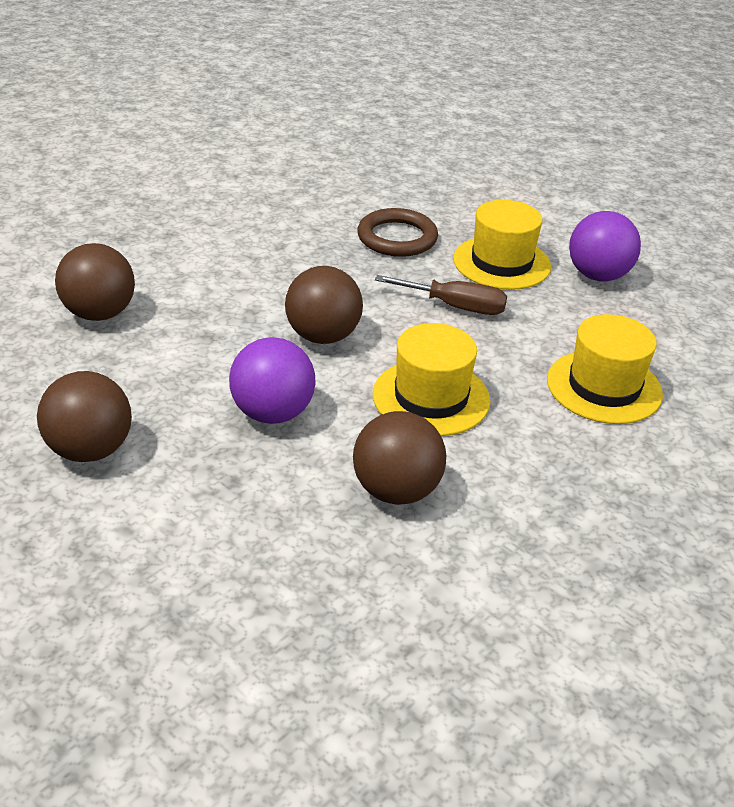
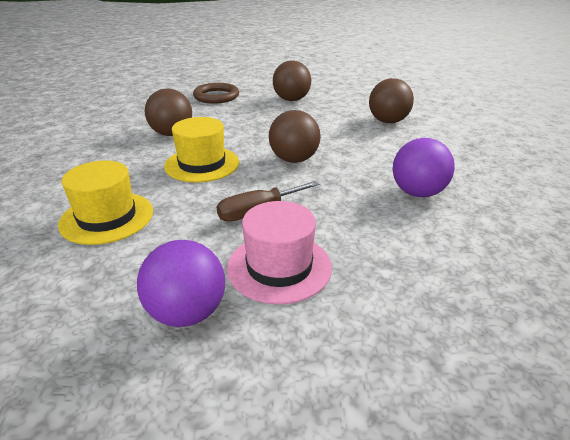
camera: 135 degrees right, 5 degrees down
purple ball [229,337,316,424] -> purple ball moved to [393,138,455,197]
brown ring [357,208,438,257] -> brown ring moved to [193,83,239,104]
yellow hat [453,200,551,290] -> pink hat [227,201,332,304]

